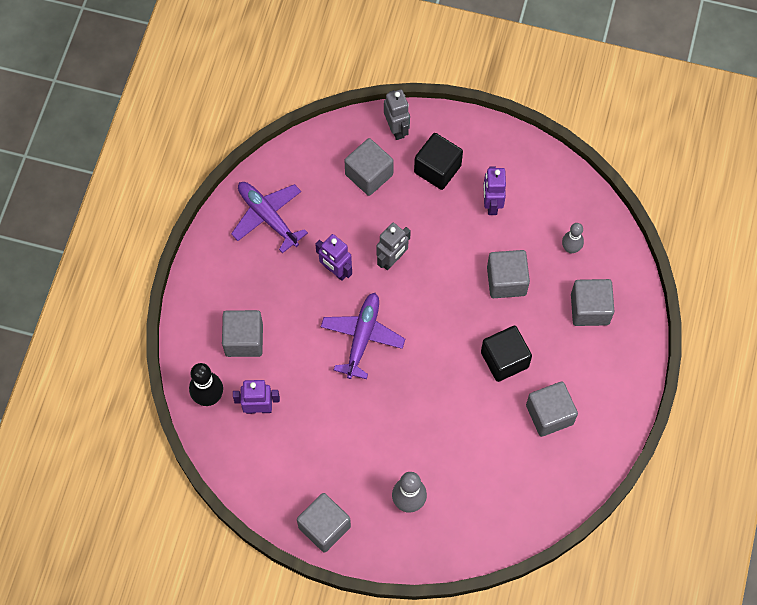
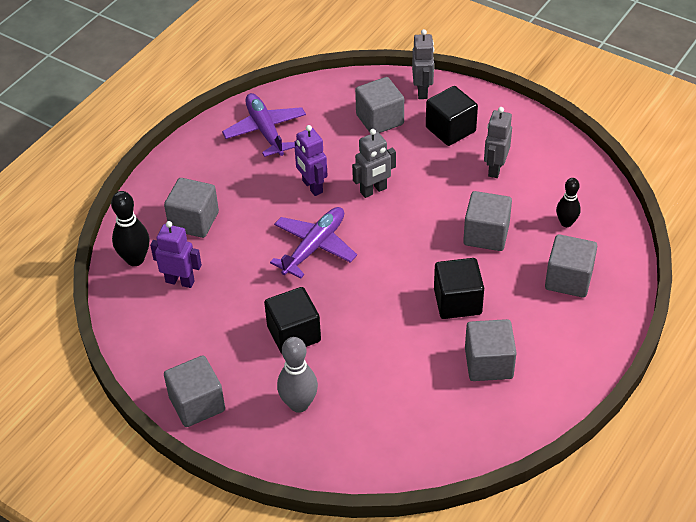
camera: 20 degrees right, 20 degrees down
purple robot [483,166,506,215] -> grey robot [484,107,512,178]
grey bowling pin [562,223,584,253] -> black bowling pin [556,178,581,227]
none -> black cube [264,287,321,354]

